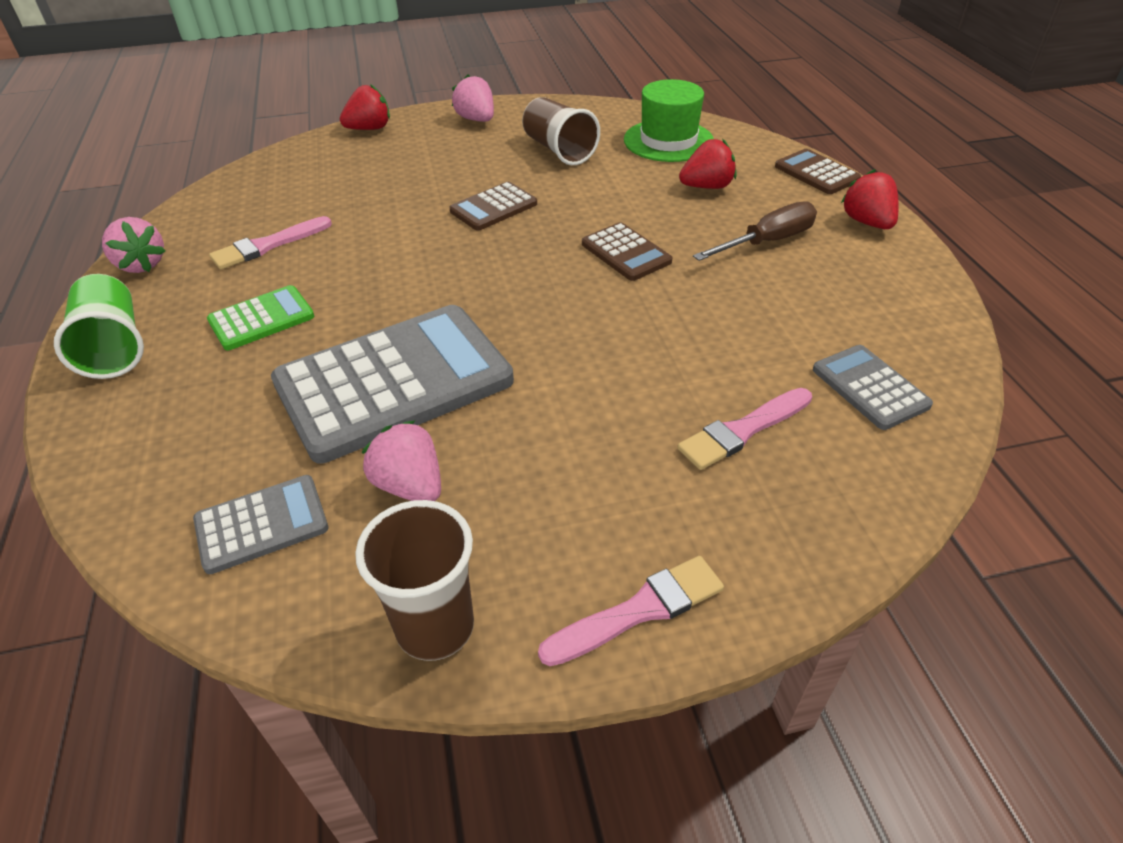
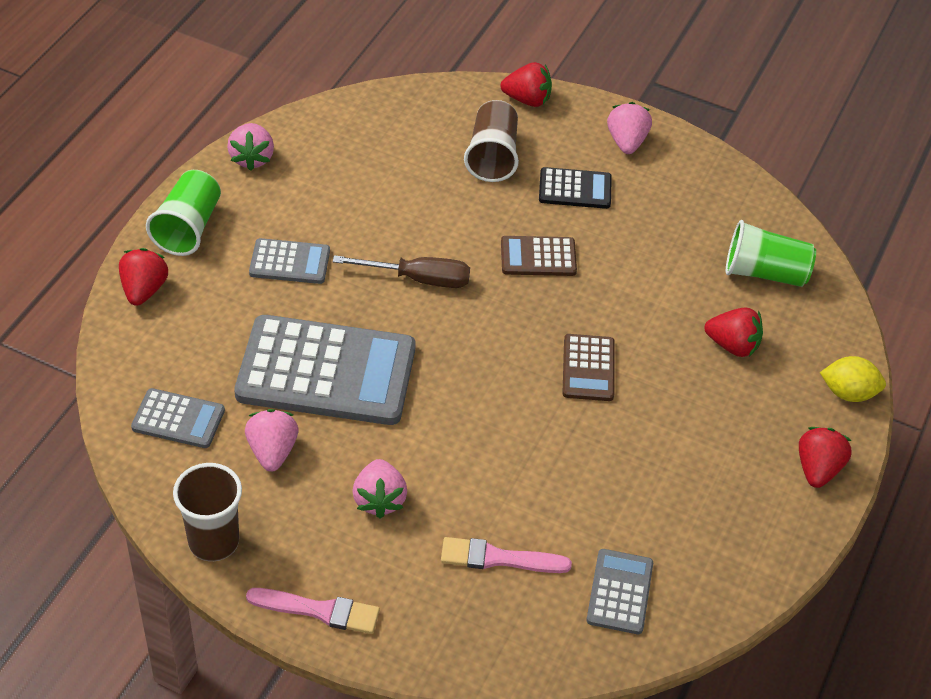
camera: 35 degrees right, 5 degrees up
green calculator [207,285,314,350] -> grey calculator [249,238,330,284]
pink brush [209,216,332,269] -> none
brown cup [522,97,600,165] -> brown cup moved to [464,100,519,182]
green hat [624,79,714,162] -> green cup [726,220,816,287]
brown screwdriver [693,201,817,261] -> brown screwdriver moved to [333,255,470,288]
brown calculator [775,149,861,194] -> yellow lemon [820,356,886,402]
none -> red strawberry [119,248,168,306]
none -> pink strawberry [353,459,407,518]
none -> black calculator [539,167,612,209]

